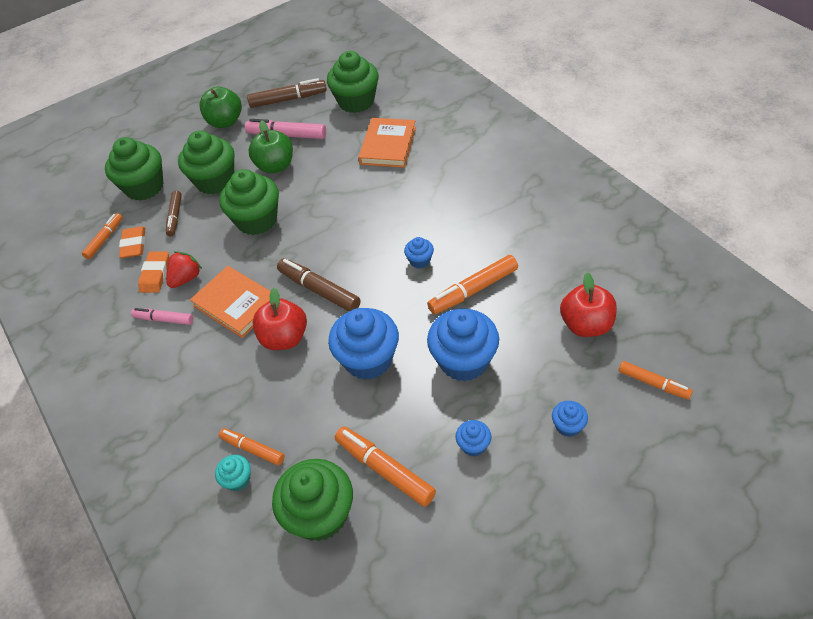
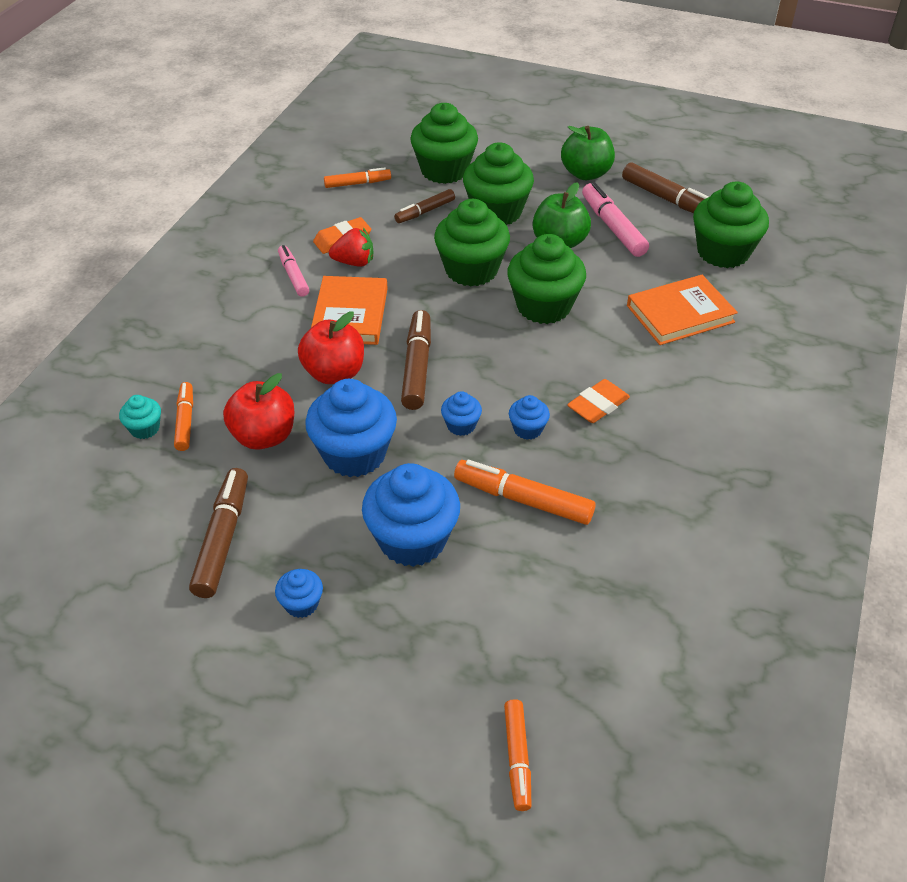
camera: 50 degrees right, 5 degrees down
orange eraser [119,226,145,258] -> orange eraser moved to [567,379,630,423]
green cupcake [272,459,353,541] -> green cupcake moved to [507,234,586,324]
orange marker [335,427,436,507] -> brown marker [189,468,248,598]
blue cupcake [552,401,588,437] -> blue cupcake moved to [441,391,482,436]
red apple [560,272,617,337] -> red apple moved to [223,373,295,450]

